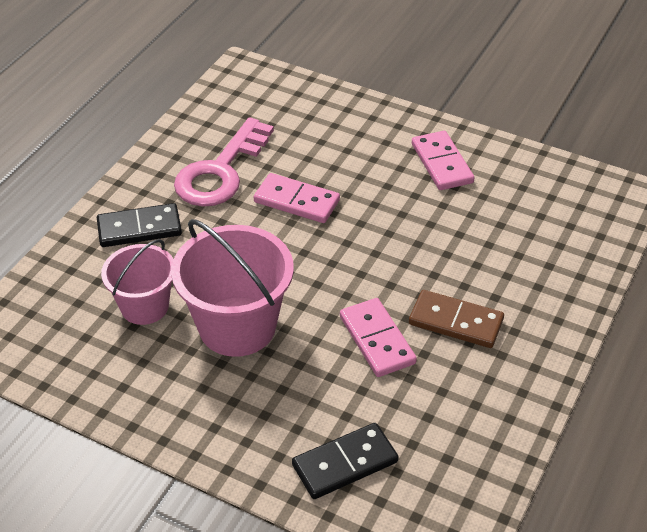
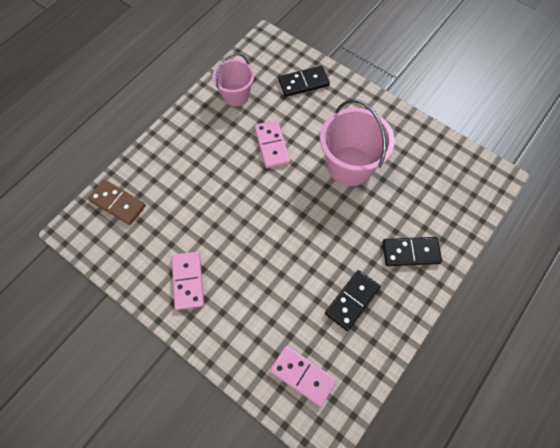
camera: 170 degrees left, 20 degrees up
pink bucket [101,239,174,325] -> pink bucket moved to [212,53,254,106]
pink key [174,117,274,206] -> black domino [325,270,381,331]
pink domino [254,173,340,223] -> pink domino moved to [270,346,337,406]
brown domino [409,290,504,348] -> brown domino moved to [88,179,146,225]

